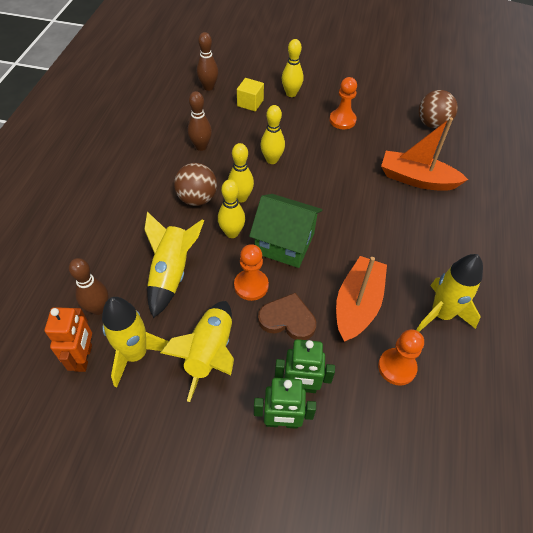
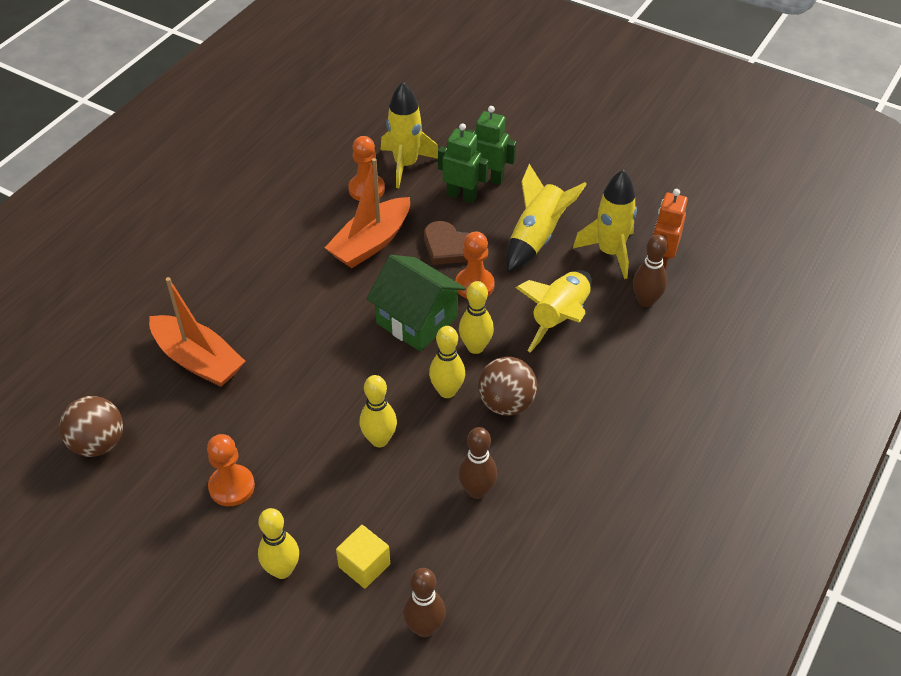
camera: 160 degrees left, 5 degrees down
yellow rocket [416,254,483,332] -> yellow rocket moved to [380,82,438,188]

